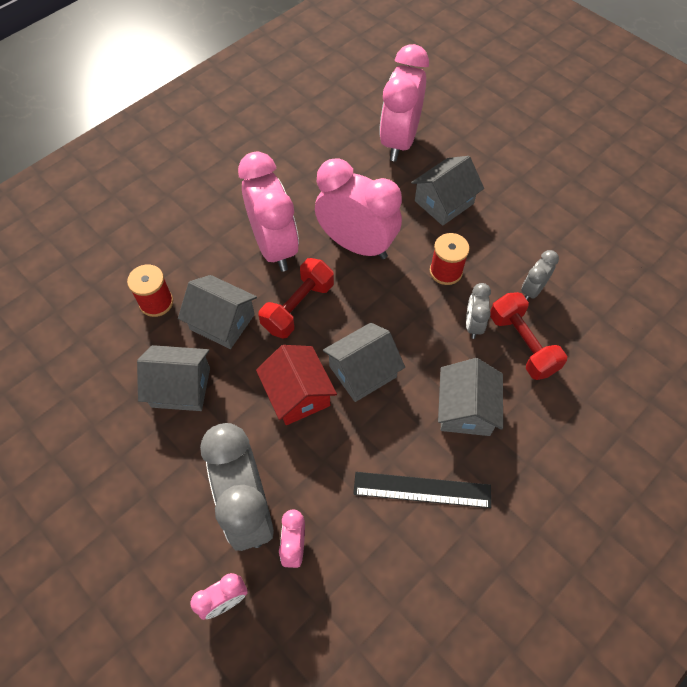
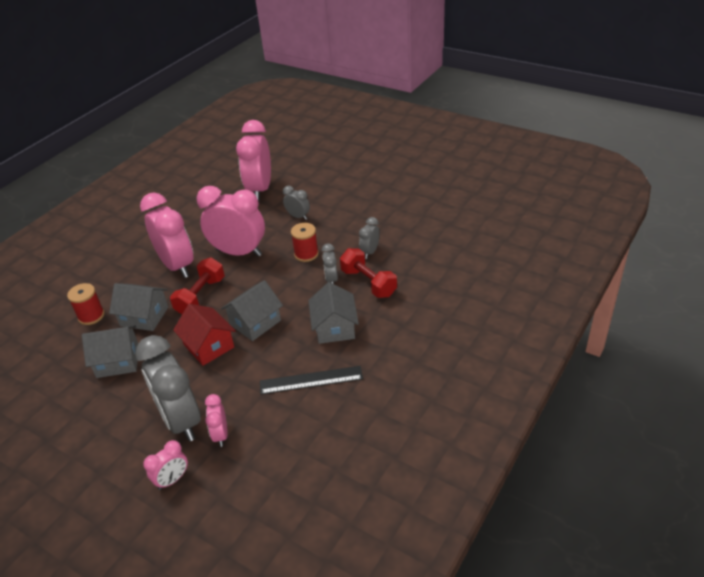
camera: 10 degrees left, 20 degrees down
grey house [411,156,484,226] -> grey clock [283,186,310,220]

